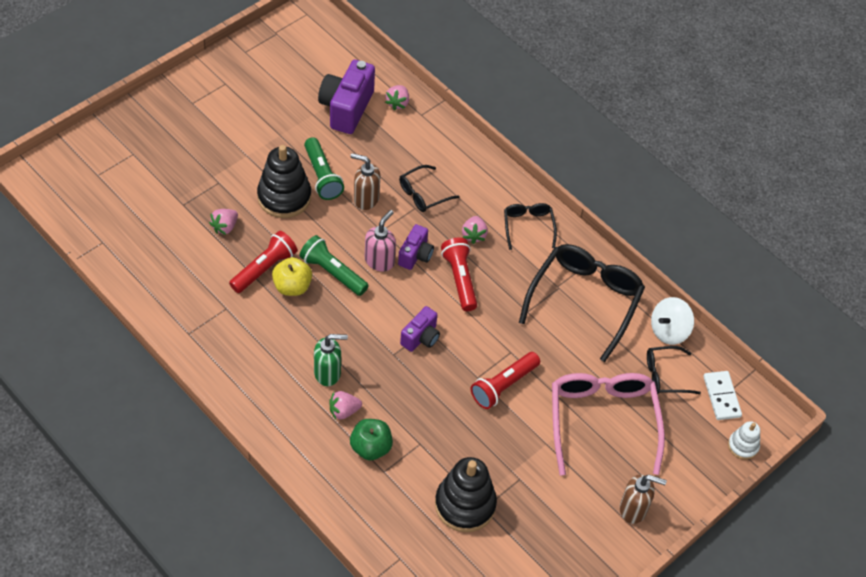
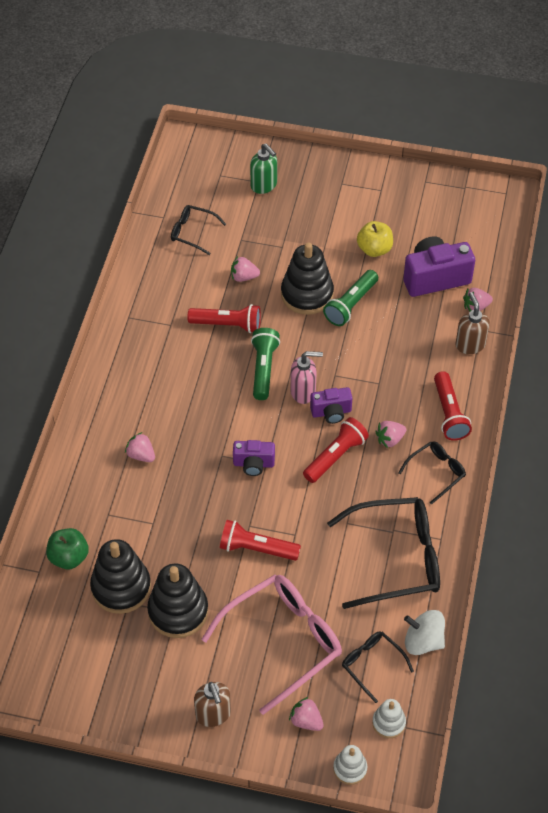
camera: 60 degrees right, 0 degrees up
yellow apple [272,257,312,296] -> yellow apple moved to [357,221,393,257]
green soap dispenser [314,334,348,386] -> green soap dispenser moved to [250,144,277,194]
brown soap dispenser [350,153,380,210] -> brown soap dispenser moved to [455,292,490,354]
green apple [350,419,393,460] -> green apple moved to [46,528,89,569]
black glasses [399,165,460,212] -> black glasses moved to [171,205,226,255]
white domino [703,371,742,420] -> white stacking toy [372,699,406,738]
none -> black stacking toy [147,563,208,638]
none -> pink strawberry [289,697,324,731]
none -> red flashlight [434,371,472,441]

